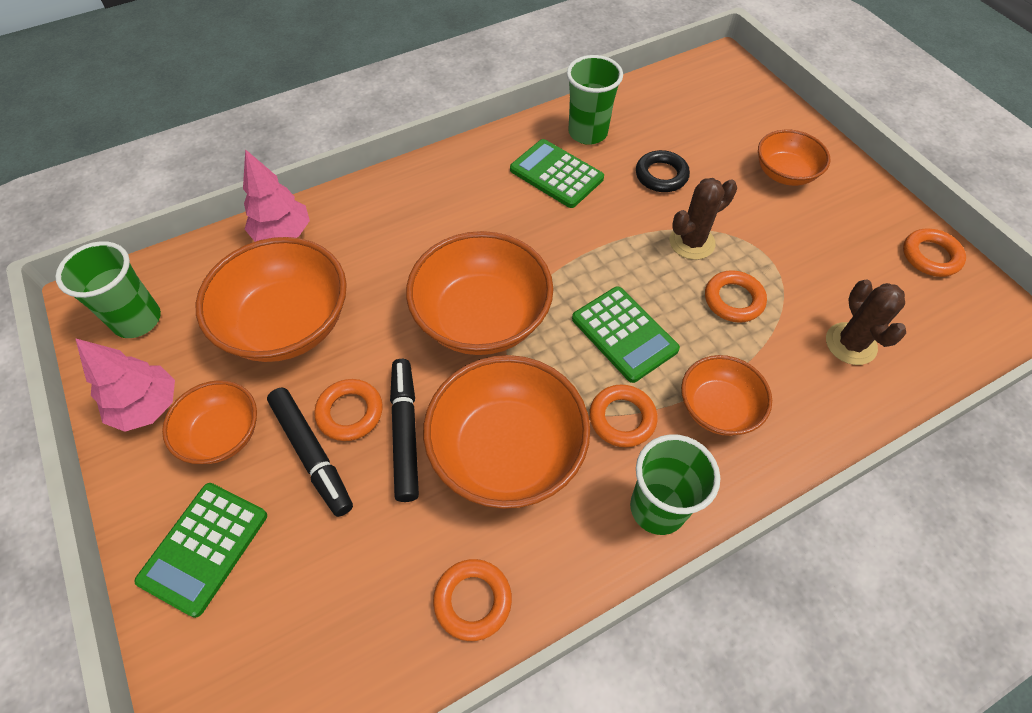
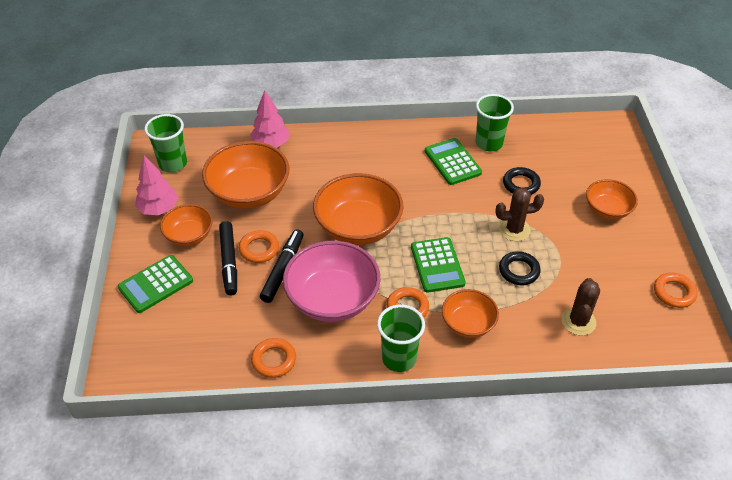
camera: 25 degrees right, 10 degrees down
orange bowl [423,355,590,509] -> pink bowl [283,241,380,322]
orange ring [705,270,767,323] -> black ring [499,251,541,285]

